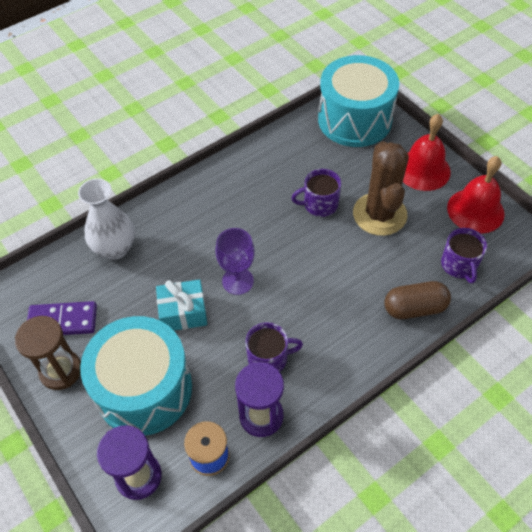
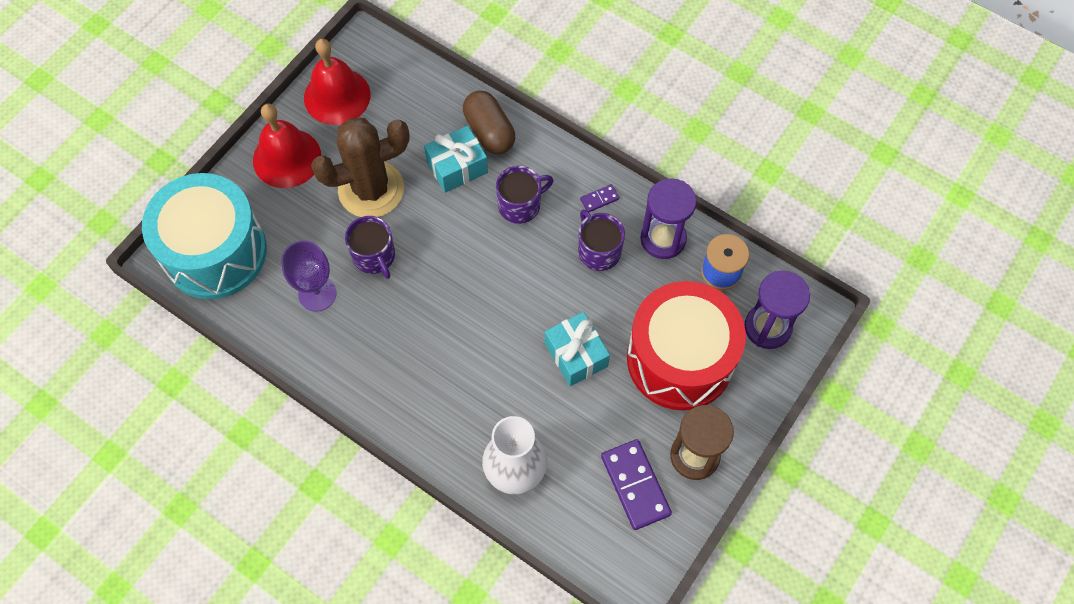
camera: 110 degrees left, 10 degrees up
turquoise drum [80,316,192,436] -> red drum [627,281,746,411]
purple goblet [216,228,255,295] -> purple goblet moved to [281,240,336,312]
purple mug [441,228,487,283] -> purple mug moved to [496,166,554,224]
none -> turquoise gift [424,126,488,193]
none -> purple domino [580,184,620,212]

